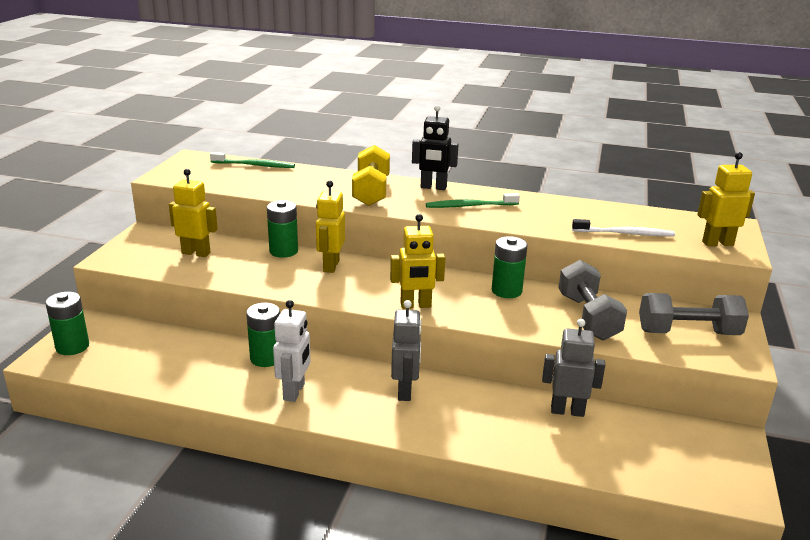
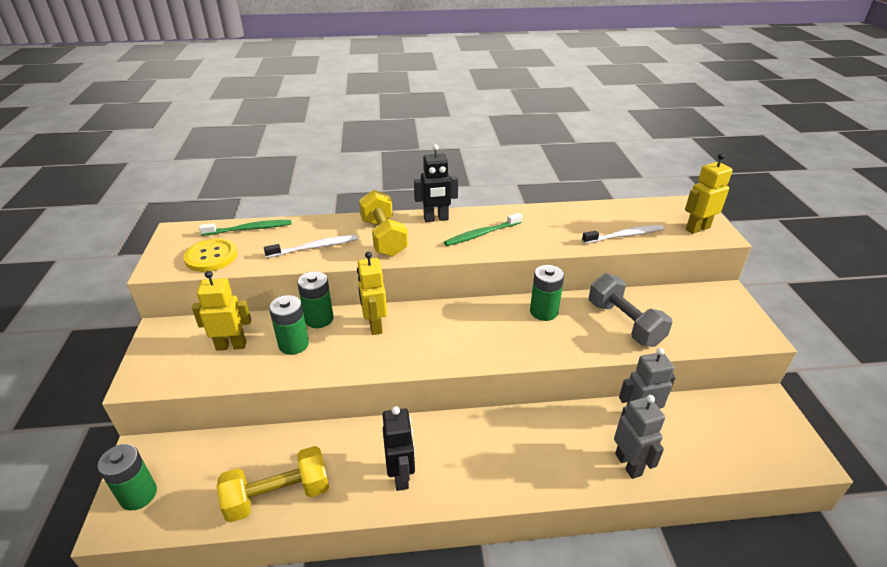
camera: 20 degrees left, 10 degrees up
green battery [246,303,280,367] -> green battery moved to [269,295,309,355]
white robot [273,300,311,402] -> black robot [383,406,415,491]
yellow robot [390,214,445,309] -> none
grey robot [391,300,422,401] -> grey robot moved to [614,395,665,479]
grey dumbbell [639,293,749,335] -> none
none -> yellow button [183,238,237,272]
none -> yellow dumbbell [217,446,329,523]
none -> white toothbrush [264,235,358,258]

